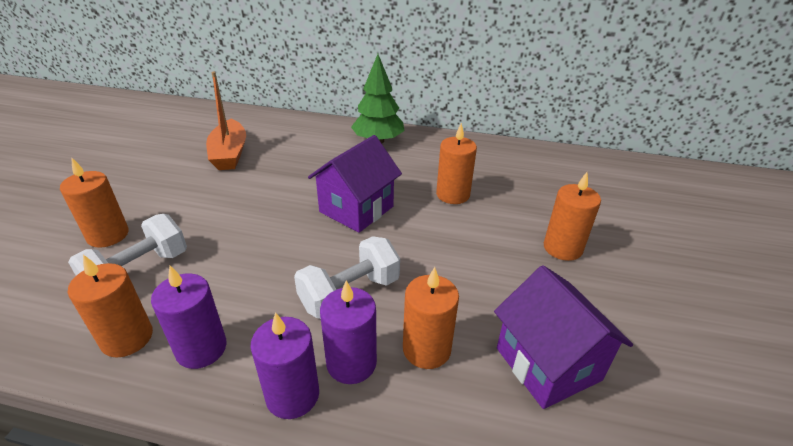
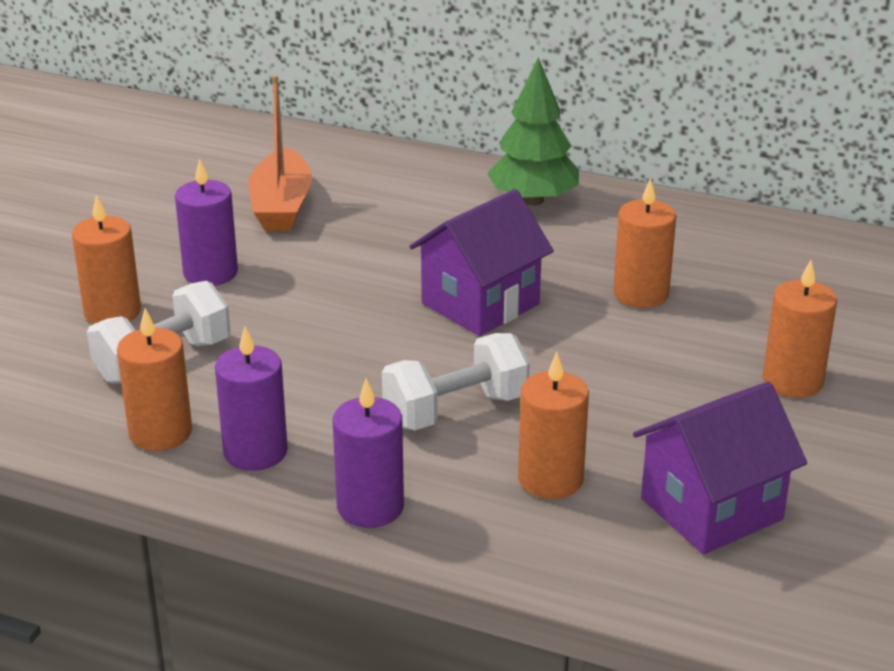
camera: 10 degrees right, 5 degrees down
purple candle [320,281,377,384] -> purple candle moved to [175,159,238,286]
purple house [494,265,633,409] -> purple house turned 75 degrees clockwise [633,382,807,554]

